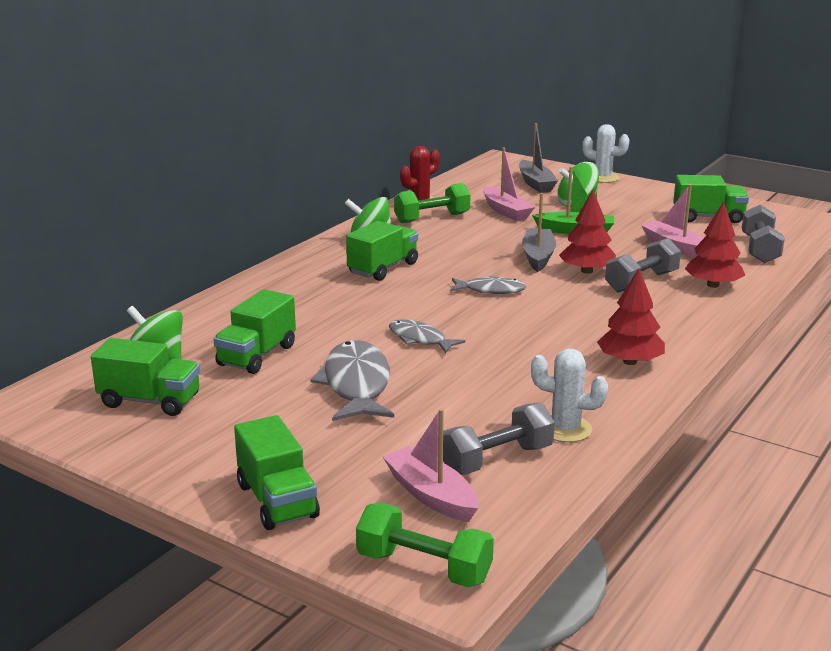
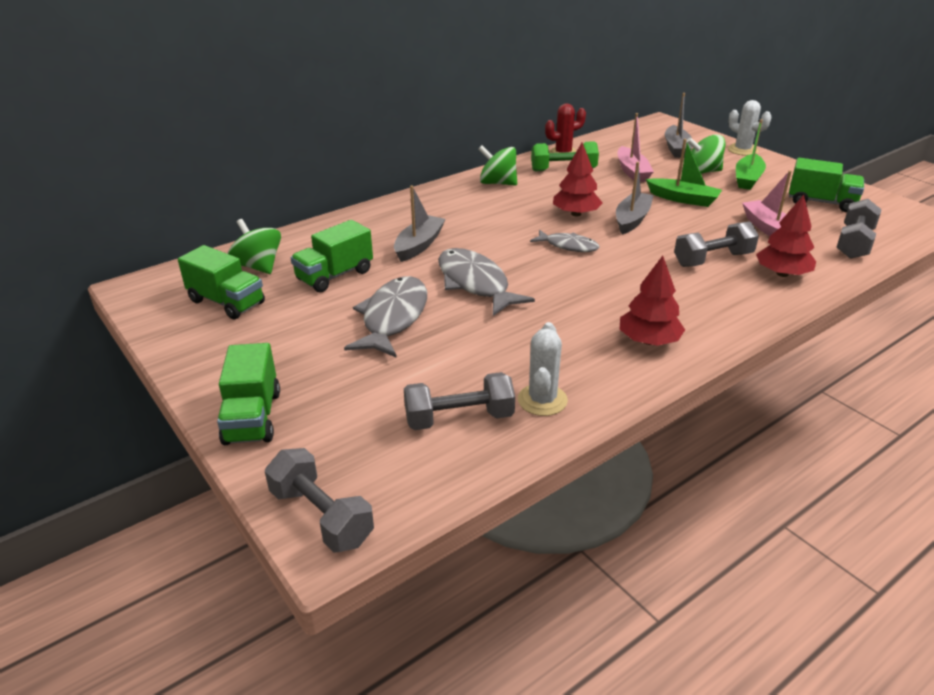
camera: 20 degrees right, 10 degrees up
green truck [346,221,418,281] -> none
green dumbbell [356,503,494,588] -> grey dumbbell [265,448,374,552]
pink boat [383,409,478,522] -> none
grey fish [389,319,465,353] -> grey fish [438,248,535,316], size x1.71
white cactus [531,349,608,442] -> white cactus turned 60 degrees clockwise [518,322,568,416]
red tree [559,190,616,274] -> red tree moved to [553,143,602,216]
none -> grey boat [394,186,446,262]
none -> green boat [736,119,766,190]

